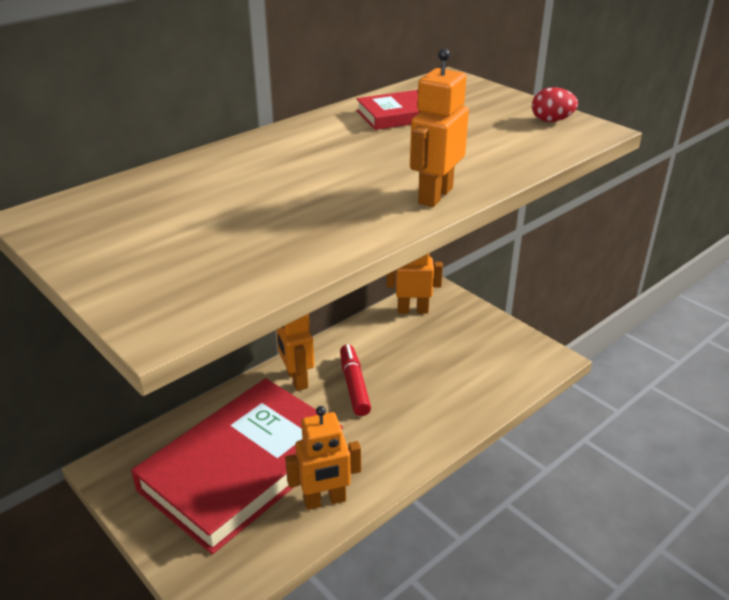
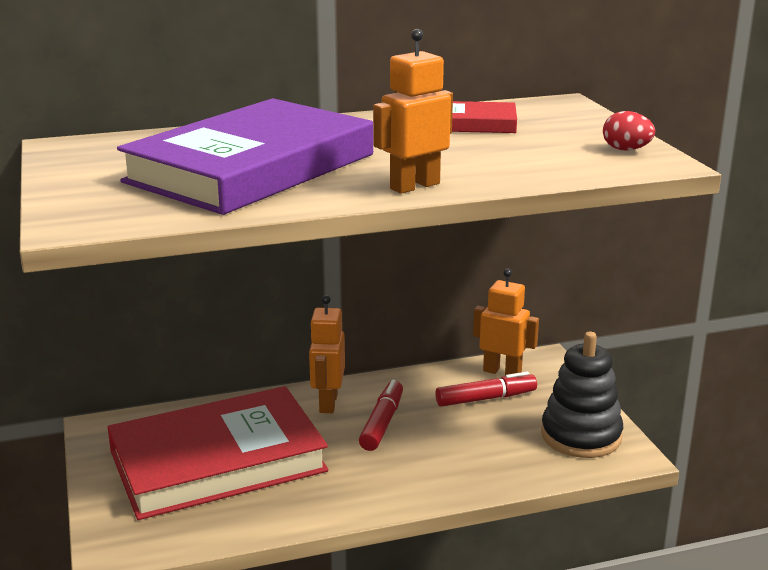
camera: 25 degrees right, 10 degrees down
orange robot [285,406,361,510] -> none
none -> purple book [117,98,373,215]
none -> red marker [435,372,537,407]
none -> black stacking toy [541,332,623,458]

